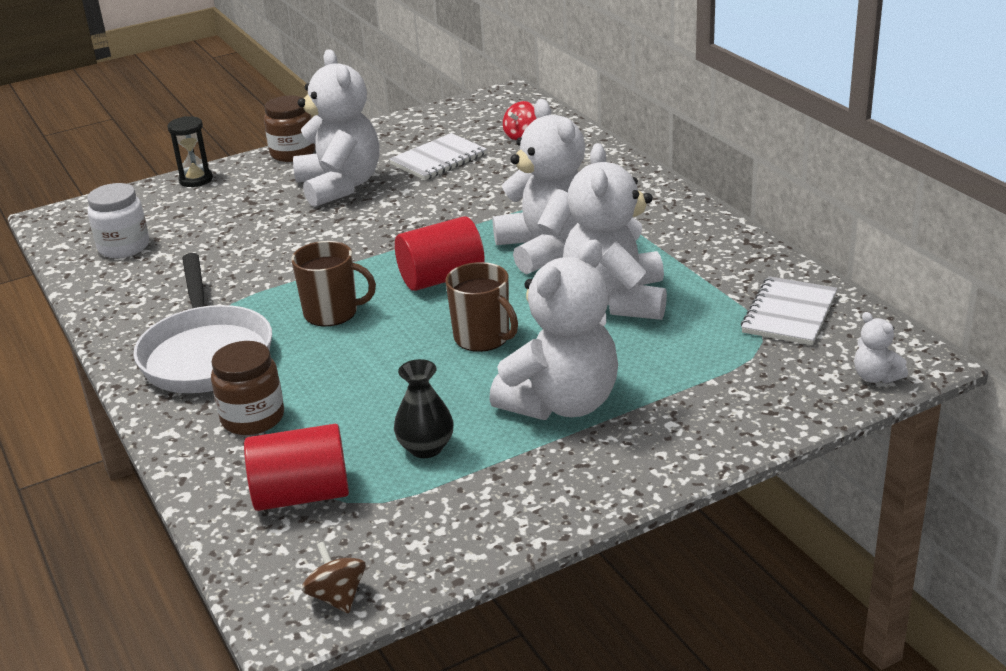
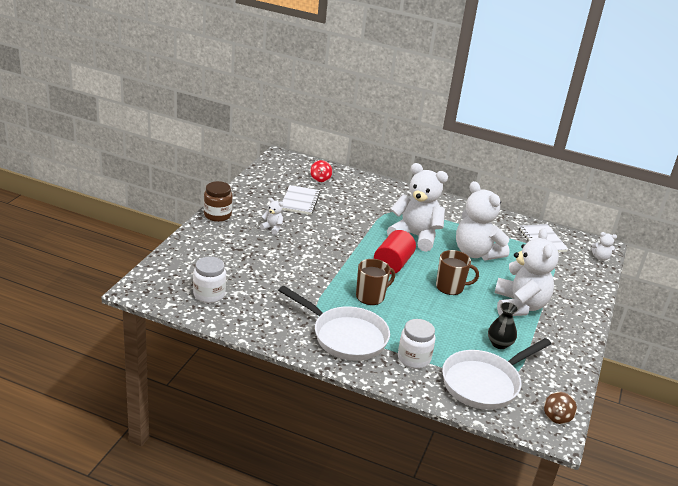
camera: 45 degrees left, 0 degrees up
black hourglass [167,116,213,187] -> none
brown jar [211,341,284,435] -> white jar [398,319,436,369]
red cylinder [244,424,349,511] -> white pan [442,338,551,410]
white teddy bear [293,49,380,207] -> white teddy bear [260,198,283,235], size x0.42
brown spinning top [302,542,366,613] -> brown spinning top turned 90 degrees counterclockwise [544,392,577,424]

